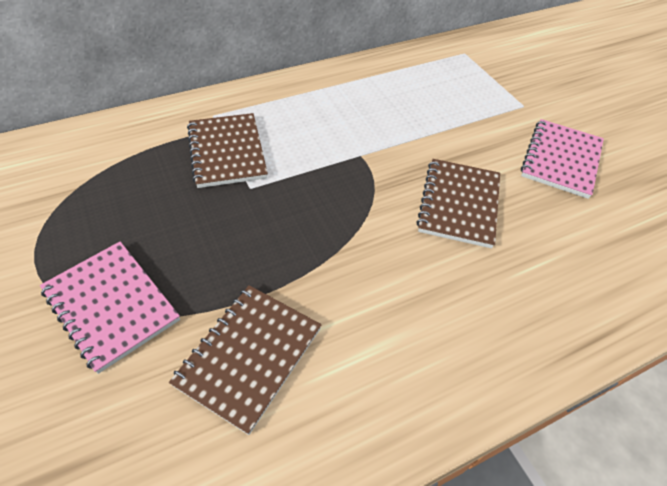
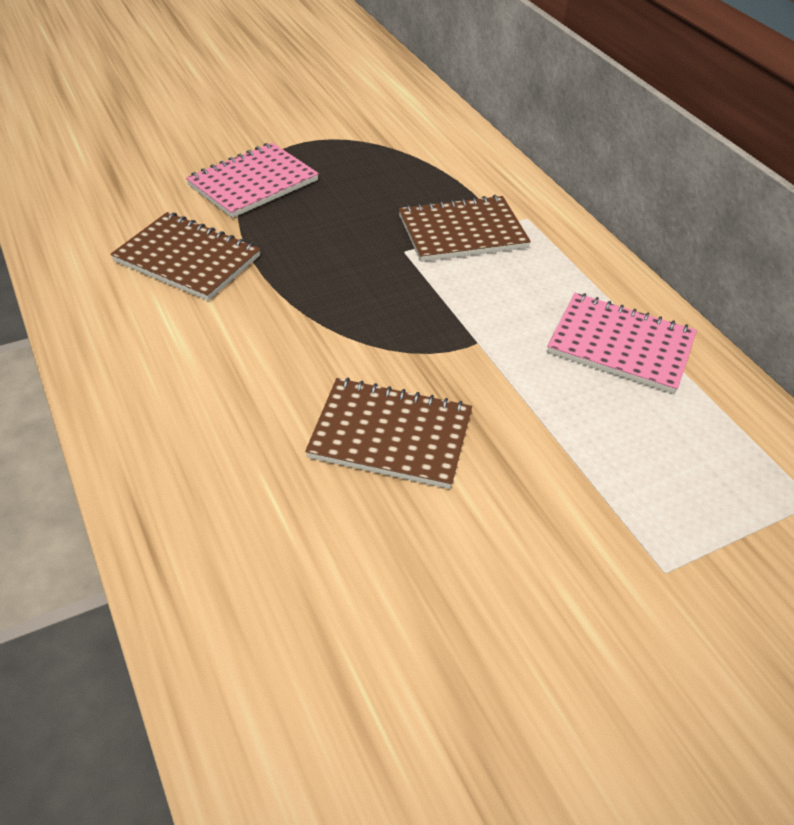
camera: 90 degrees right, 5 degrees down
pink notebook [521,119,604,199] -> pink notebook moved to [547,293,697,394]

